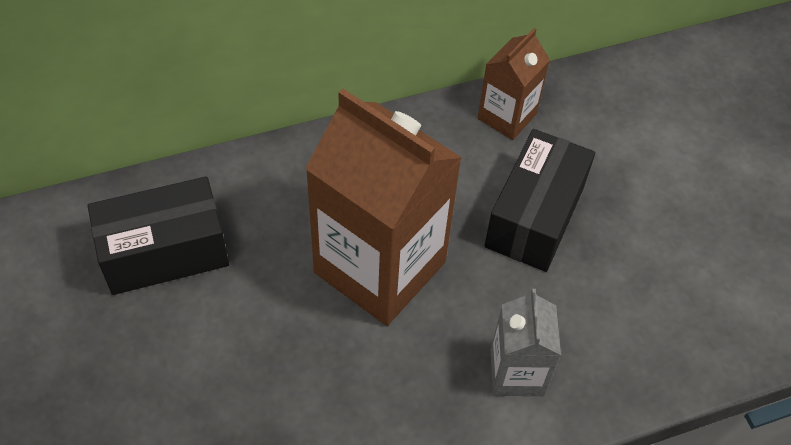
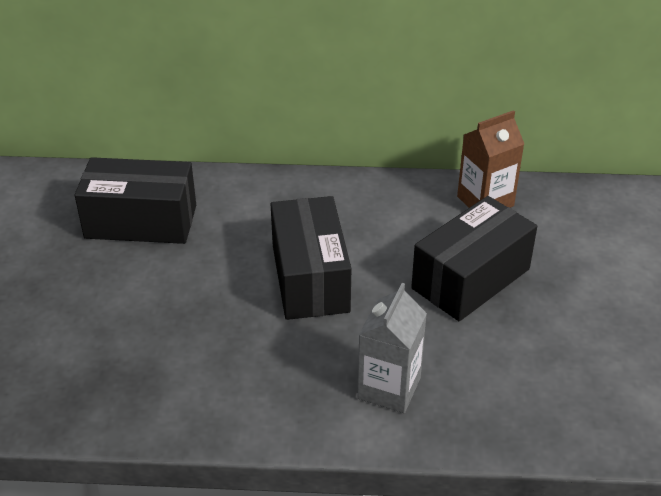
camera: 25 degrees right, 15 degrees down
brown carton [305,89,462,326] -> black box [271,196,351,320]

